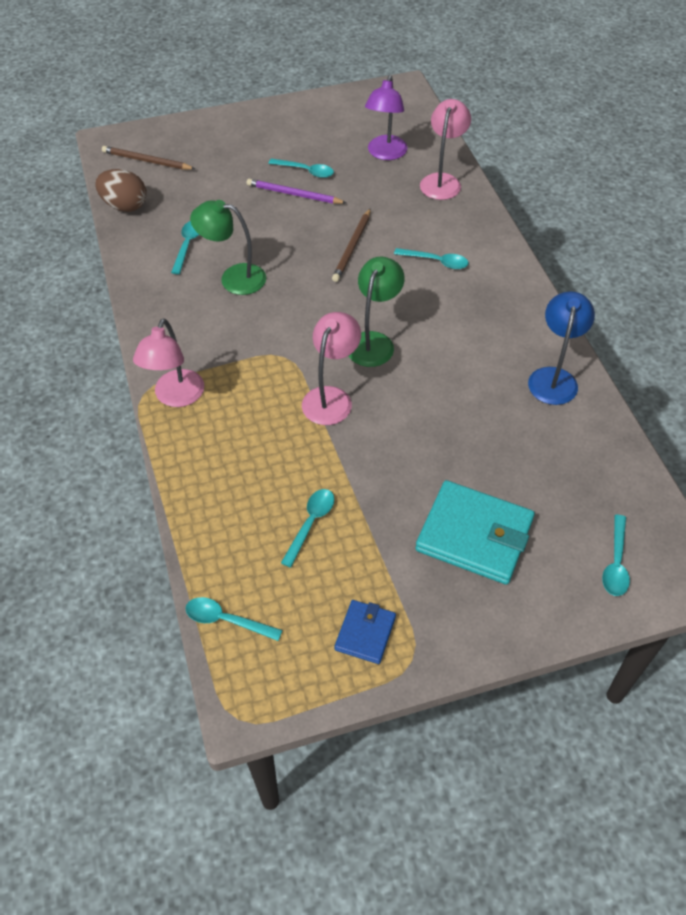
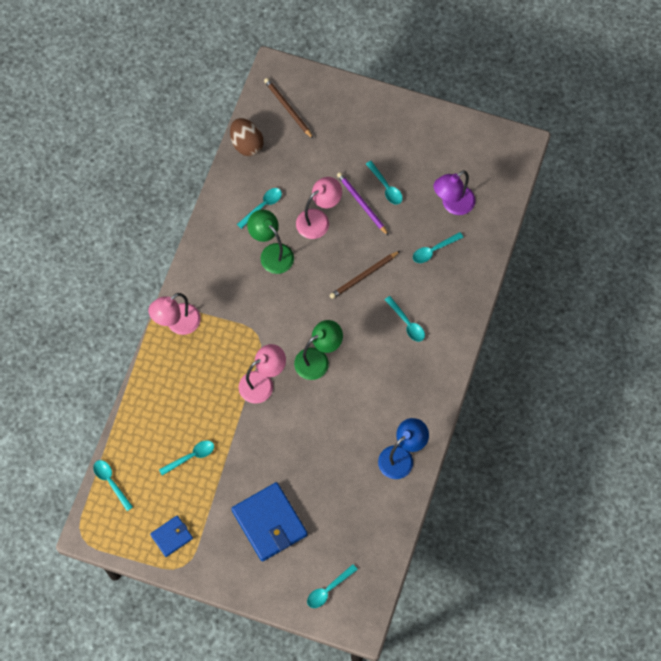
camera: 35 degrees right, 15 degrees up
turquoise wallet [415,480,535,585] -> blue wallet [231,482,308,561]
pink lamp [420,99,471,200] -> pink lamp moved to [296,177,342,239]
none -> turquoise spoon [413,232,464,263]

